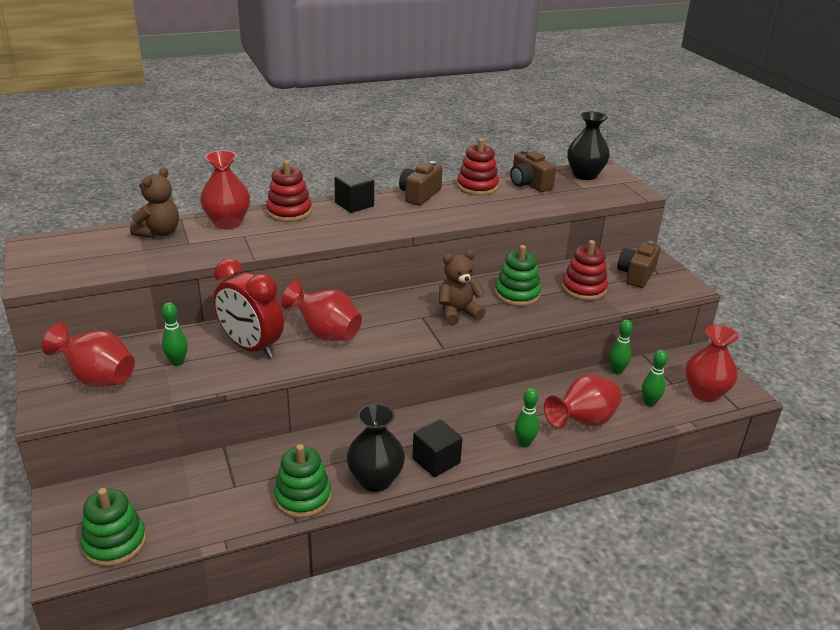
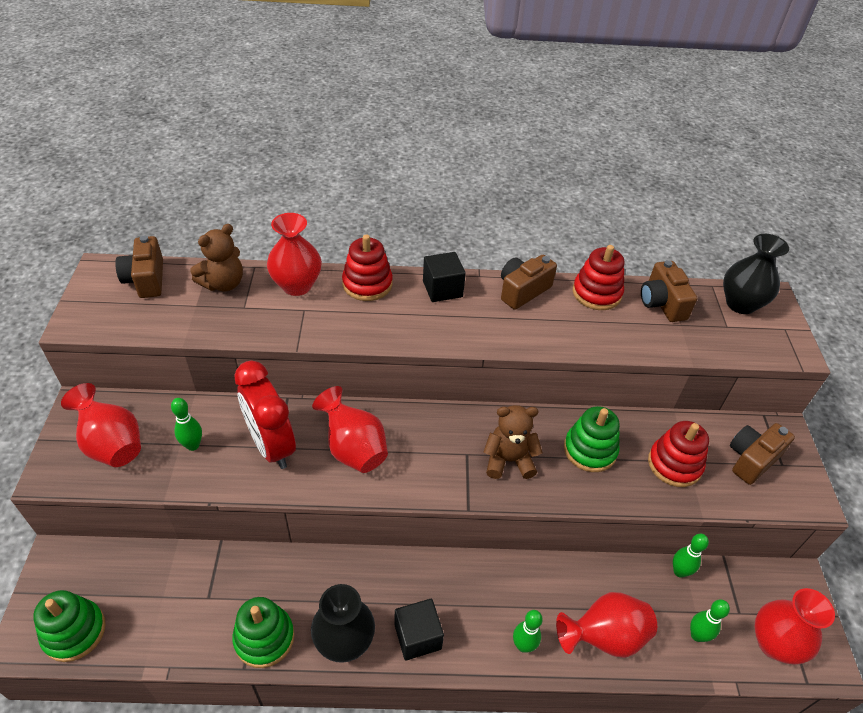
camera: 20 degrees right, 15 degrees up
none -> brown camera [115,236,163,298]

